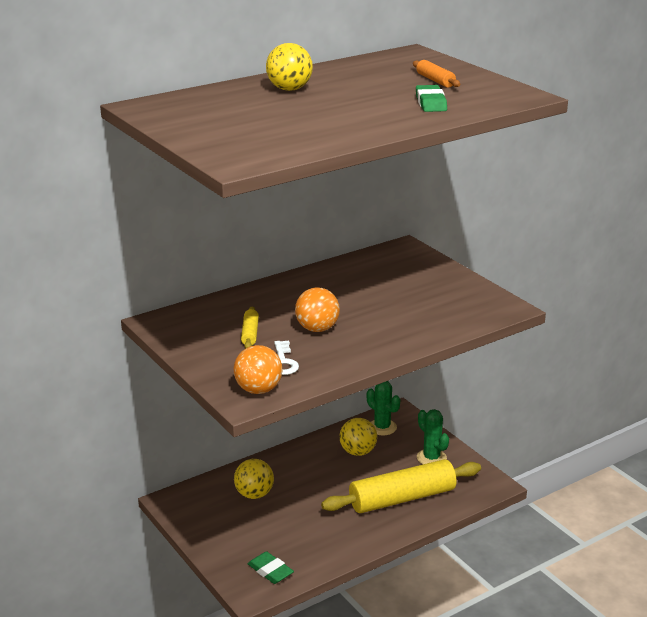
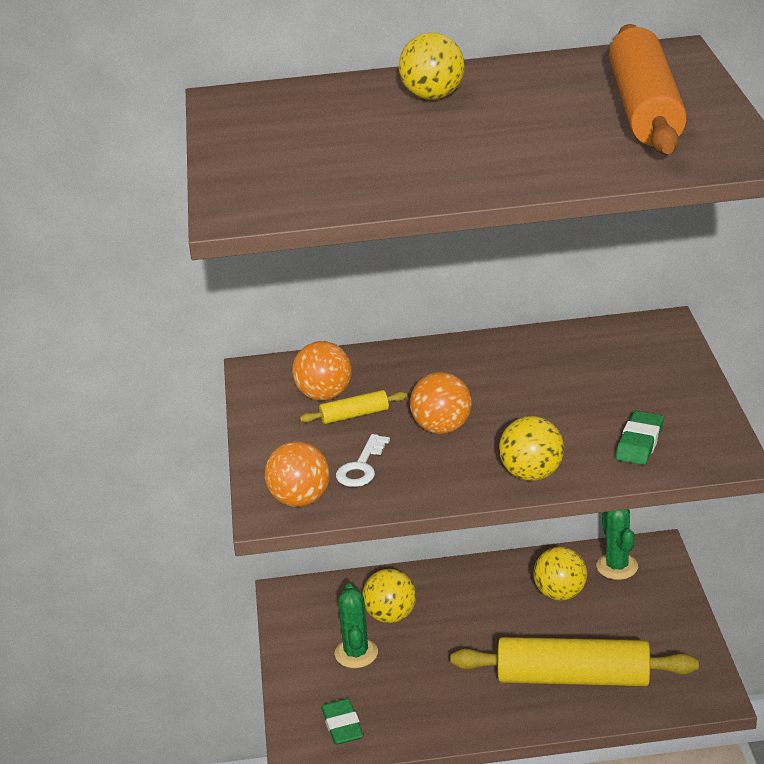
camera: 30 degrees right, 5 degrees up
yellow rolling pin [241,306,259,348] -> yellow rolling pin turned 45 degrees clockwise [300,390,407,424]
orange rolling pin [413,60,460,88] -> orange rolling pin [609,24,687,154], size x2.35
green eraser [416,85,447,112] -> green eraser moved to [616,411,664,465]
green cactus [417,409,449,464] -> green cactus moved to [335,583,378,668]
none -> orange ball [292,341,352,401]
none -> yellow ball [499,416,564,481]

